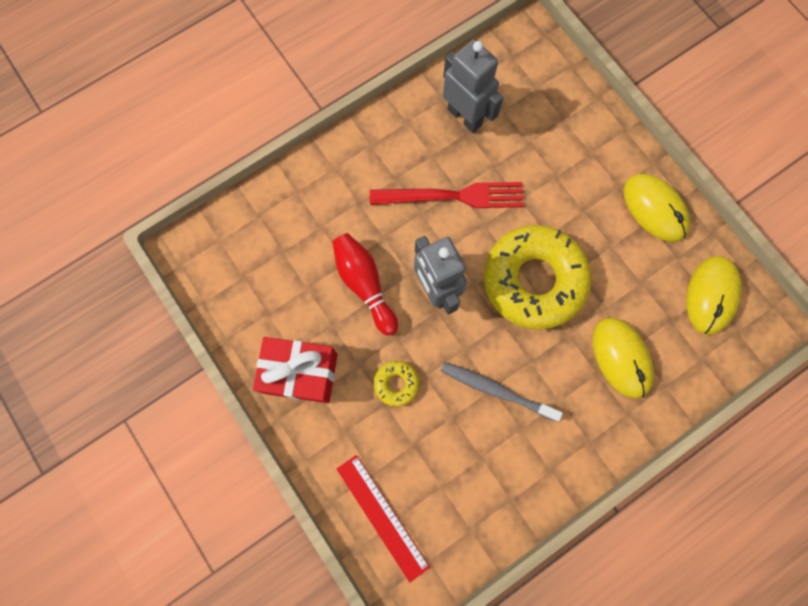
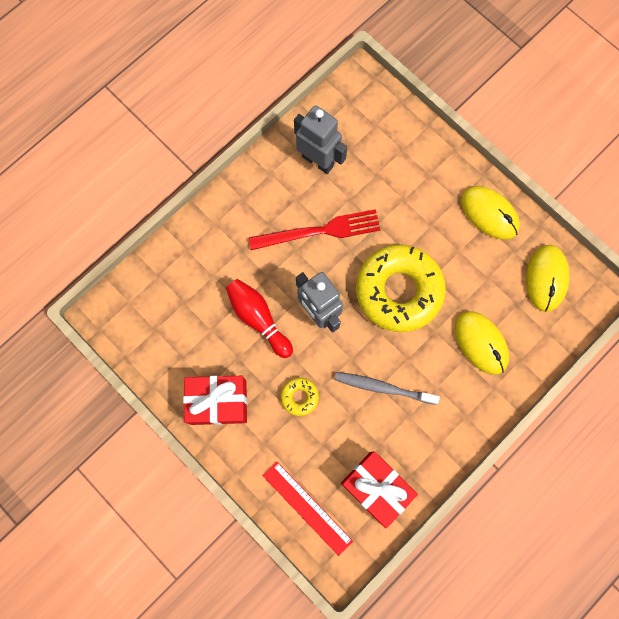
camera: 10 degrees left, 0 degrees up
none -> red gift [341,451,418,528]

